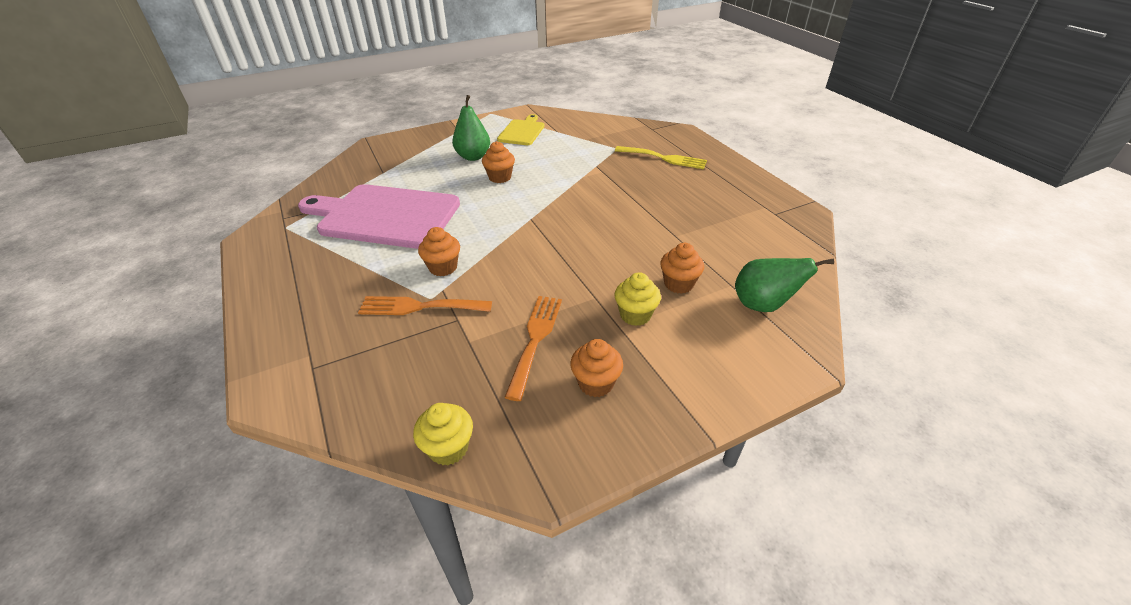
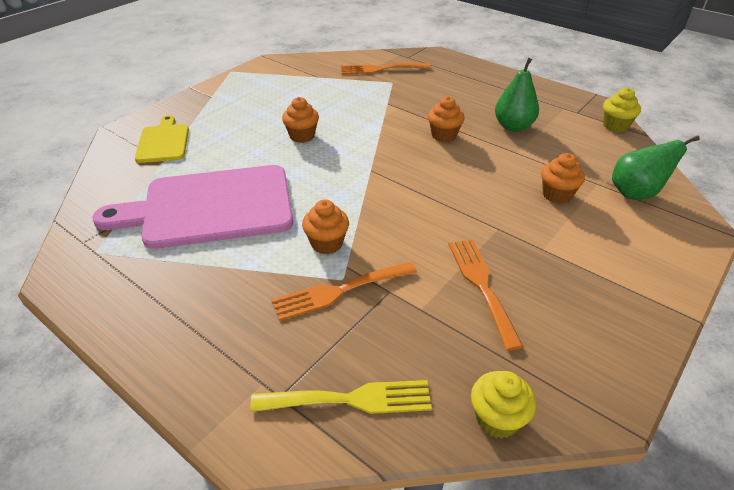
camera: 25 degrees left, 0 degrees up
green pear [452,95,490,161] -> green pear moved to [495,58,539,132]
yellow cutting board [497,114,545,145] -> yellow cutting board moved to [135,115,189,163]
orange cupcake [570,339,623,397] -> orange cupcake moved to [428,96,465,142]
yellow fork [615,146,707,169] -> yellow fork moved to [250,380,432,414]
yellow cupcake [615,272,661,326] -> yellow cupcake moved to [603,87,641,132]
none -> orange fork [341,63,430,74]

